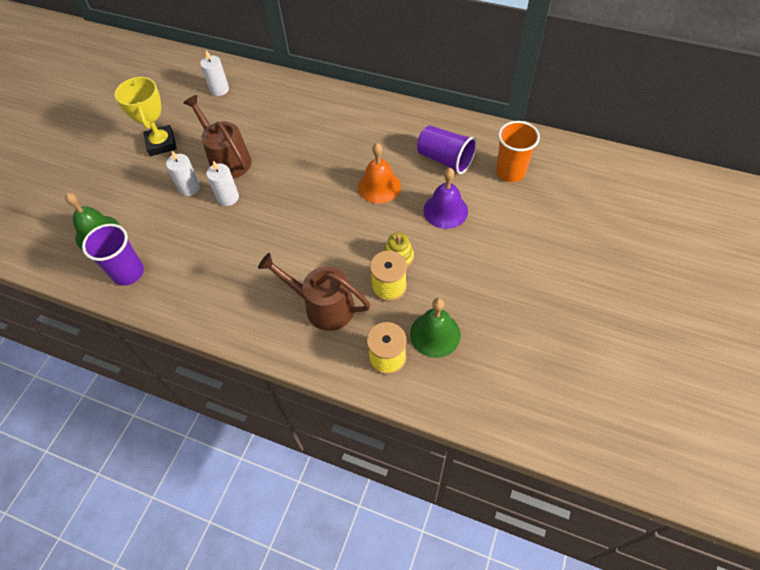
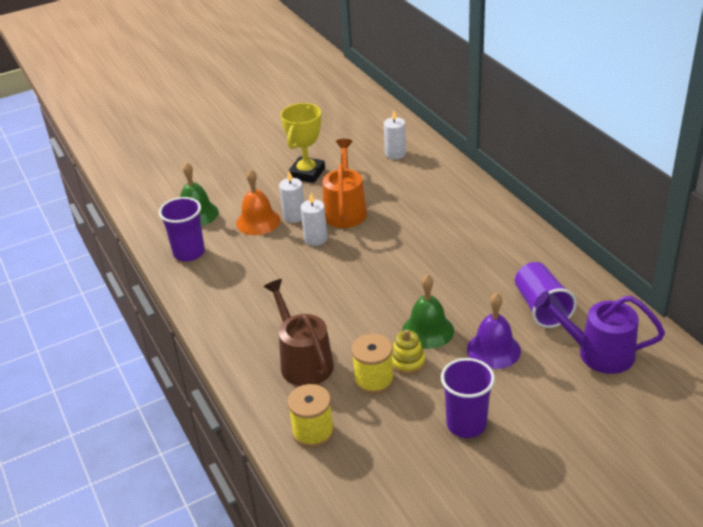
camera: 40 degrees right, 20 degrees down
brown watering can [183,95,251,179] -> orange watering can [323,139,367,228]
orange bell [358,143,401,204] -> orange bell moved to [236,169,280,235]
green bell [410,298,461,358] -> green bell moved to [402,274,454,349]
orange cup [496,121,540,182] -> purple watering can [534,291,665,374]
none -> purple cup [441,358,495,438]

